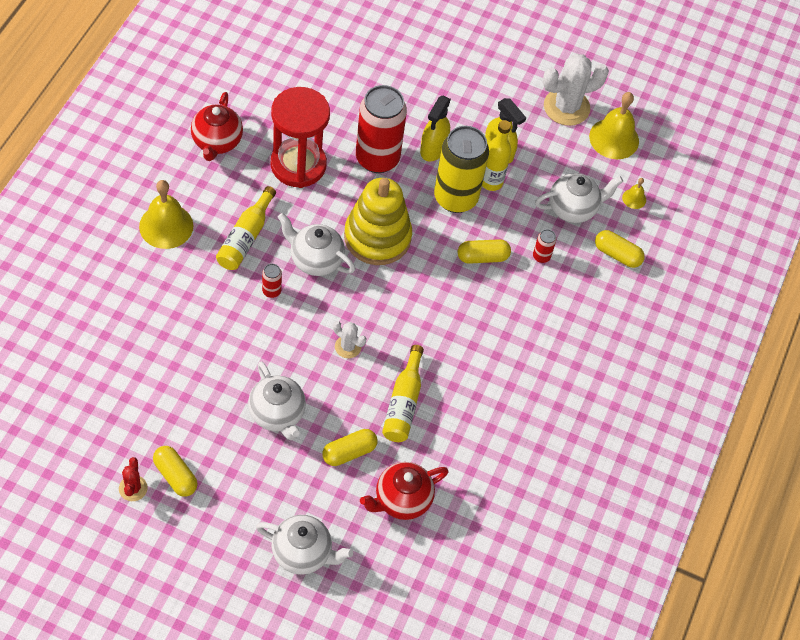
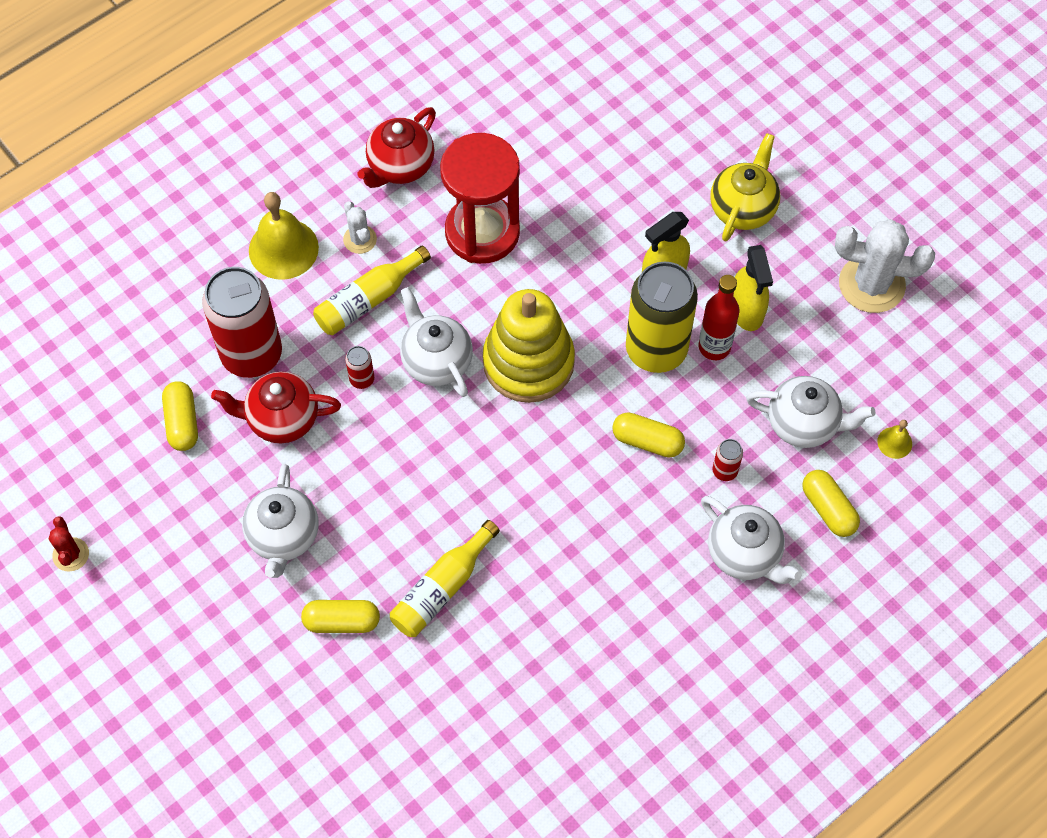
camera: 35 degrees right, 5 degrees up
red cactus [119,457,148,501] -> red cactus turned 45 degrees counterclockwise [49,516,89,572]
yellow capsule [153,446,198,497] -> yellow capsule moved to [162,381,198,451]
white teapot [256,515,353,575] -> white teapot moved to [701,496,802,584]
white cactus [333,321,366,358] -> white cactus moved to [343,201,377,254]
red can [356,85,407,173] -> red can moved to [202,267,282,378]
red teapot [360,462,449,520] -> red teapot moved to [211,371,341,444]
yellow bottle [482,120,511,191] -> red bottle [699,275,739,360]
yellow bell [589,92,639,159] -> none
none -> yellow teapot [710,133,780,242]

